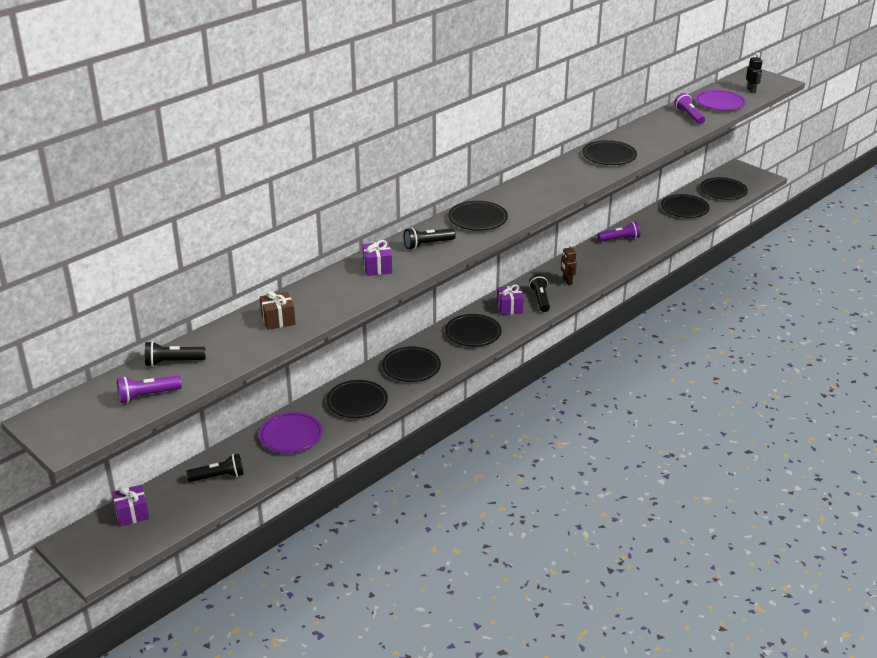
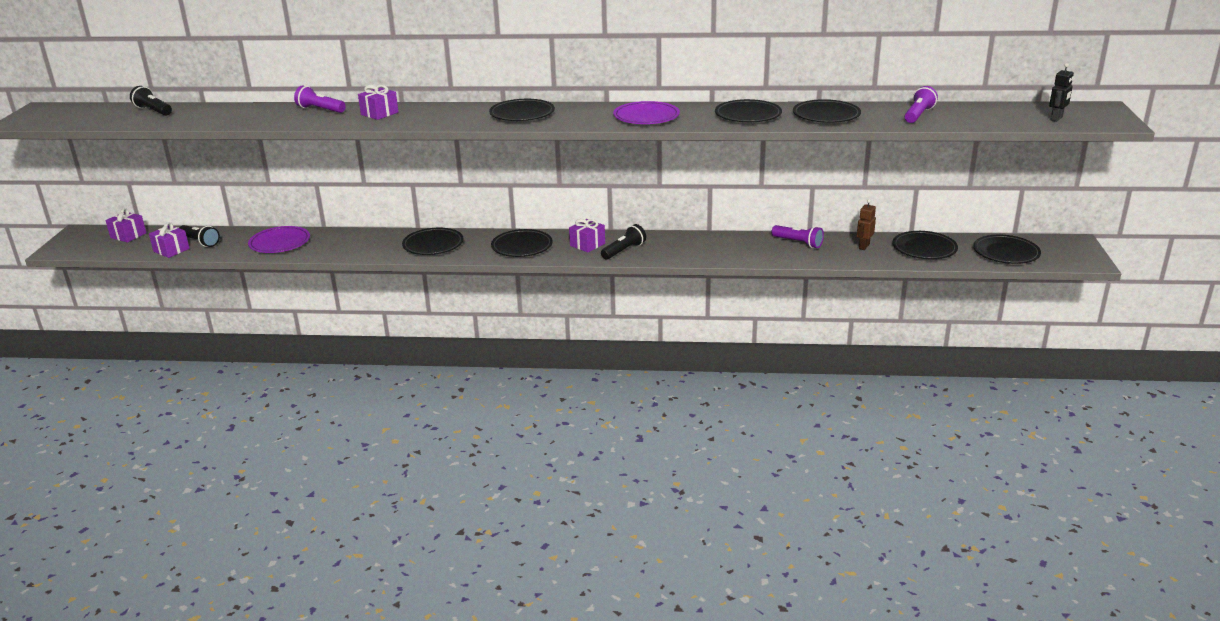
camera: 50 degrees right, 5 degrees down
purple flashlight [117,376,182,403] -> purple flashlight moved to [294,86,346,113]
brown gift [260,291,296,330] -> none
black plate [326,380,388,418] -> black plate moved to [793,99,861,123]
black flashlight [404,228,456,250] -> none
brown robot [561,244,577,285] -> brown robot moved to [857,199,876,250]
purple plate [695,90,746,111] -> purple plate moved to [613,101,680,124]
none -> purple gift [149,222,190,258]

